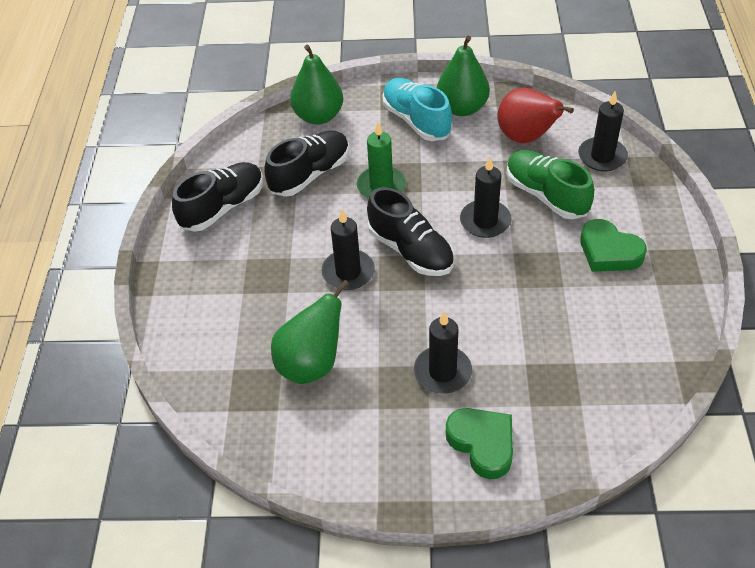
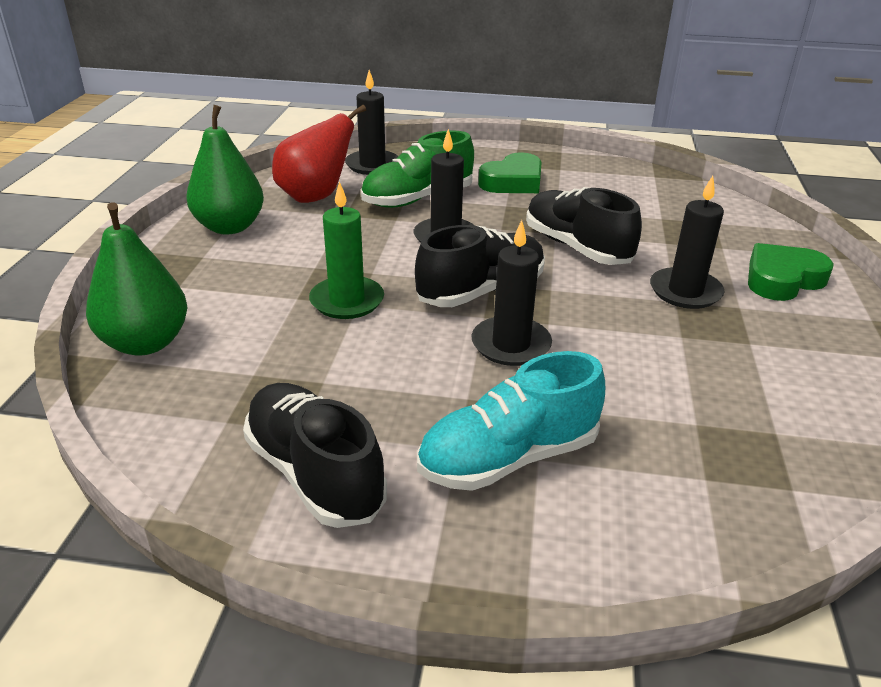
camera: 85 degrees left, 15 degrees down
black shoe [264,131,349,197] -> black shoe moved to [526,187,642,265]
green pear [271,280,349,384] -> none
turquoise shoe [382,78,452,141] -> turquoise shoe moved to [417,351,605,491]

